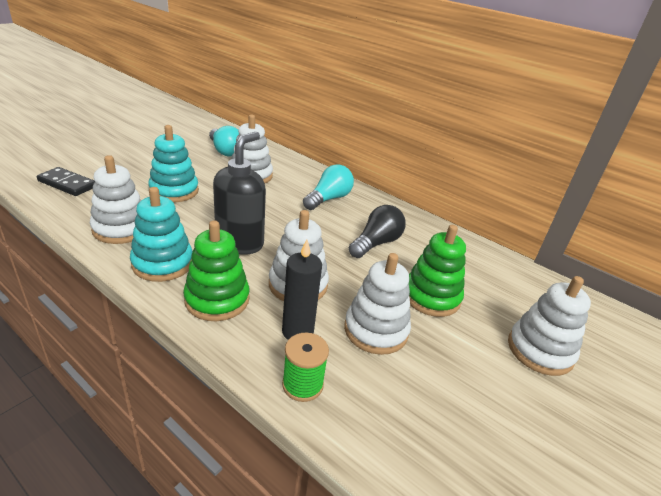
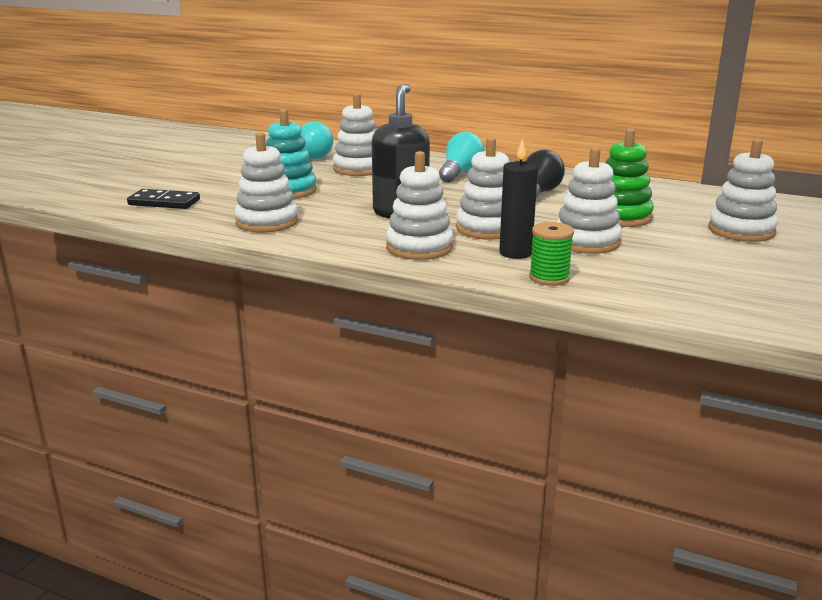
camera: 10 degrees left, 10 degrees down
turquoise stacking toy [130,187,193,282] -> none
green stacking toy [183,220,250,321] -> white stacking toy [386,151,453,260]

